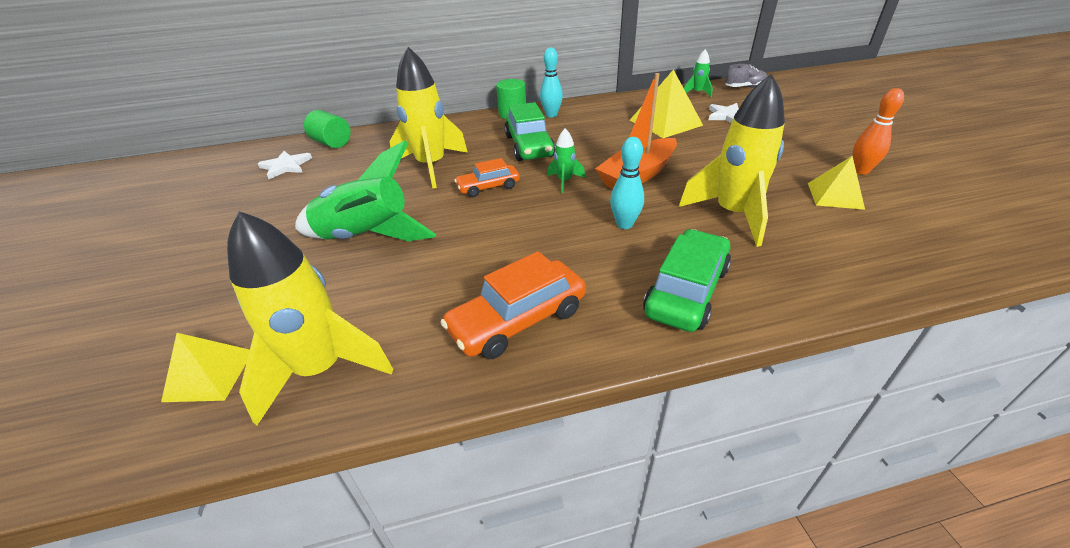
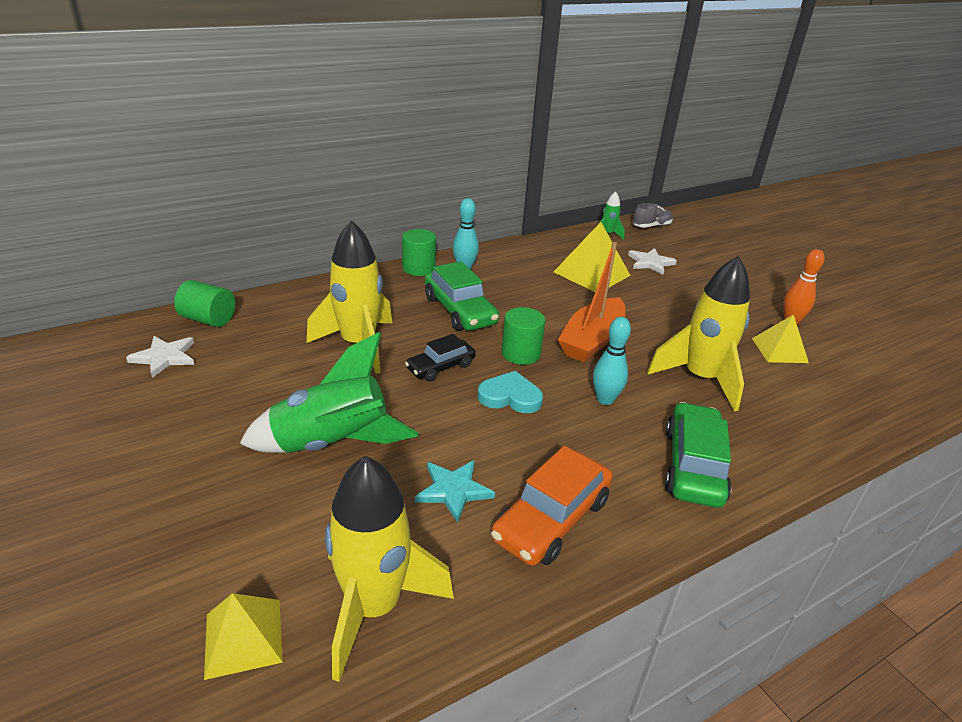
camera: 20 degrees left, 5 degrees down
orange car [454,158,520,197] -> black car [405,334,476,382]
green rocket [547,129,585,193] -> green cylinder [502,307,545,365]
none -> turquoise star [415,460,495,523]
none -> turquoise heart [478,371,543,413]

